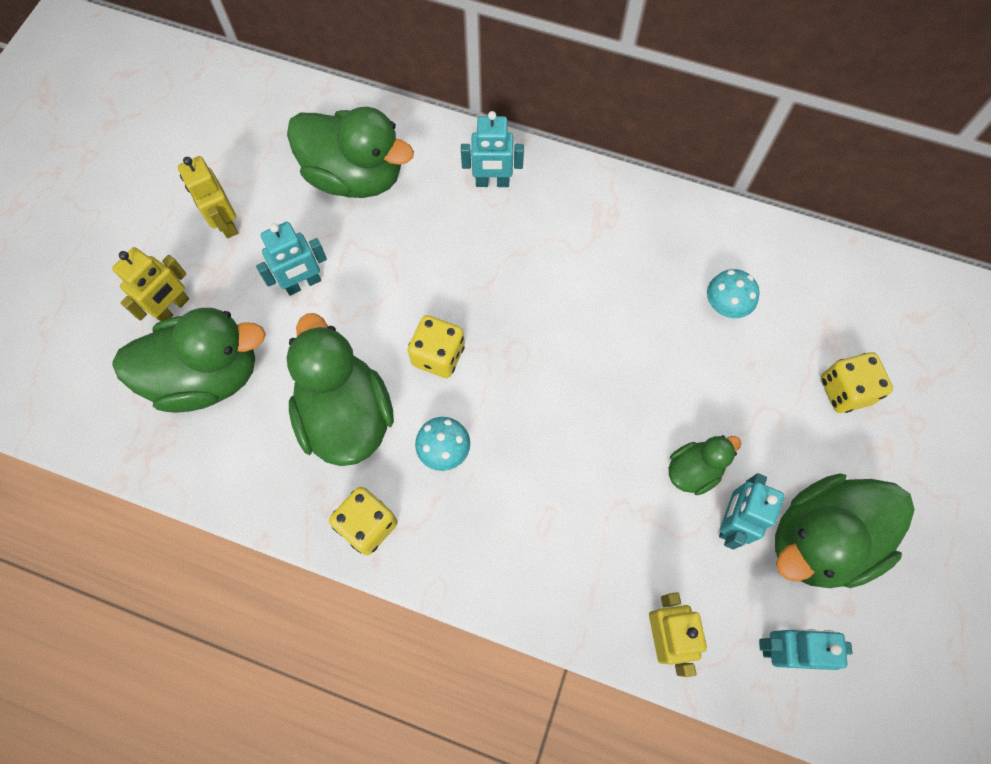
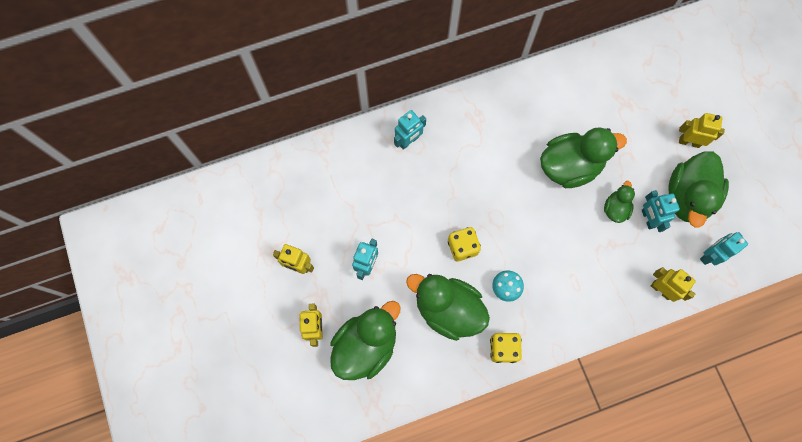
camera: 40 degrees left, 5 degrees up
green duck [287,107,414,198] -> green duck moved to [540,127,627,188]
turquoise mushroom [707,269,760,318] -> none
yellow dice [821,352,893,413] -> none
none -> yellow robot [679,113,725,148]

